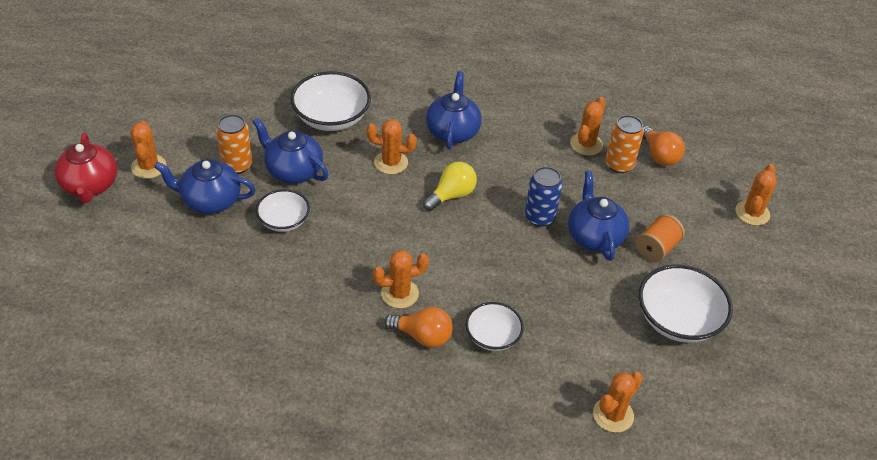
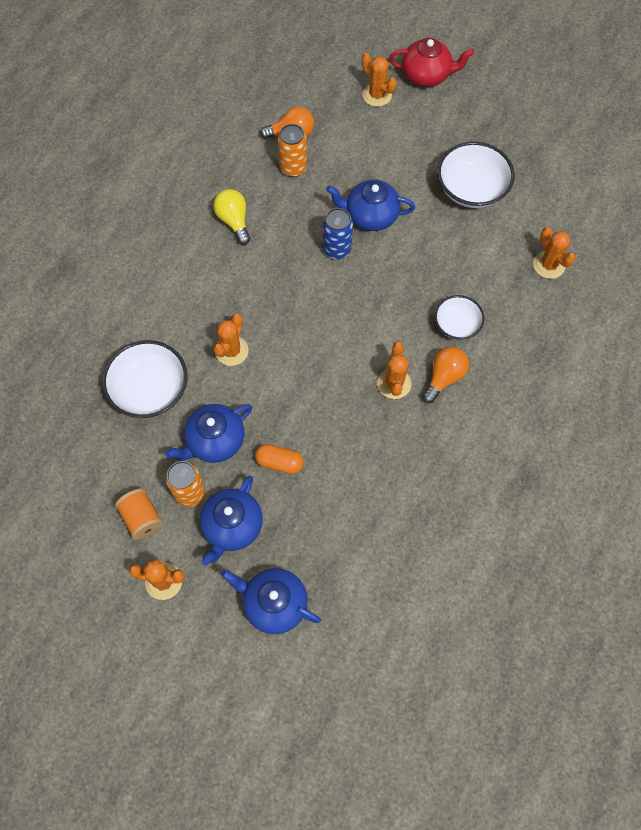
camera: 70 degrees left, 20 degrees up
red teapot [54,133,117,203] -> red teapot moved to [389,38,474,87]
white bowl [256,189,310,232] -> orange capsule [255,444,304,474]
yellow light bulb [423,162,477,211] -> yellow light bulb moved to [213,189,250,245]
blue teapot [426,71,482,150] -> blue teapot moved to [221,568,321,634]
orange cactus [570,97,606,156] -> none
orange spool [636,214,685,262] -> orange spool moved to [115,489,163,540]

